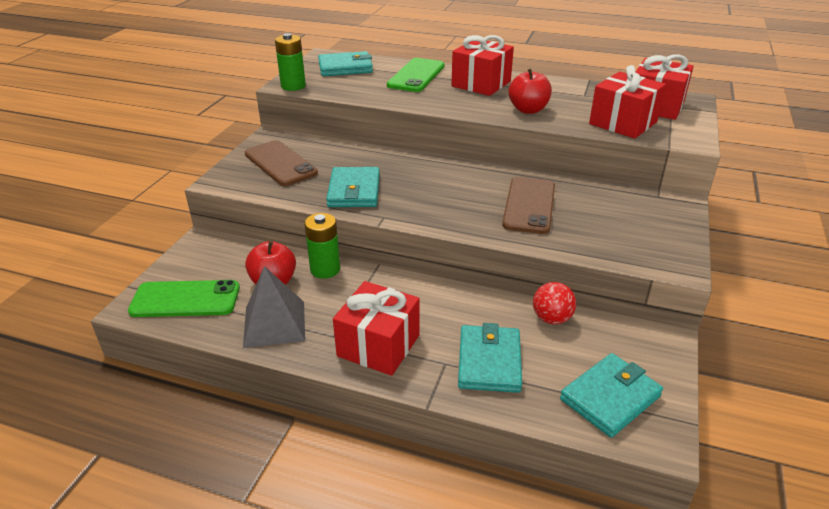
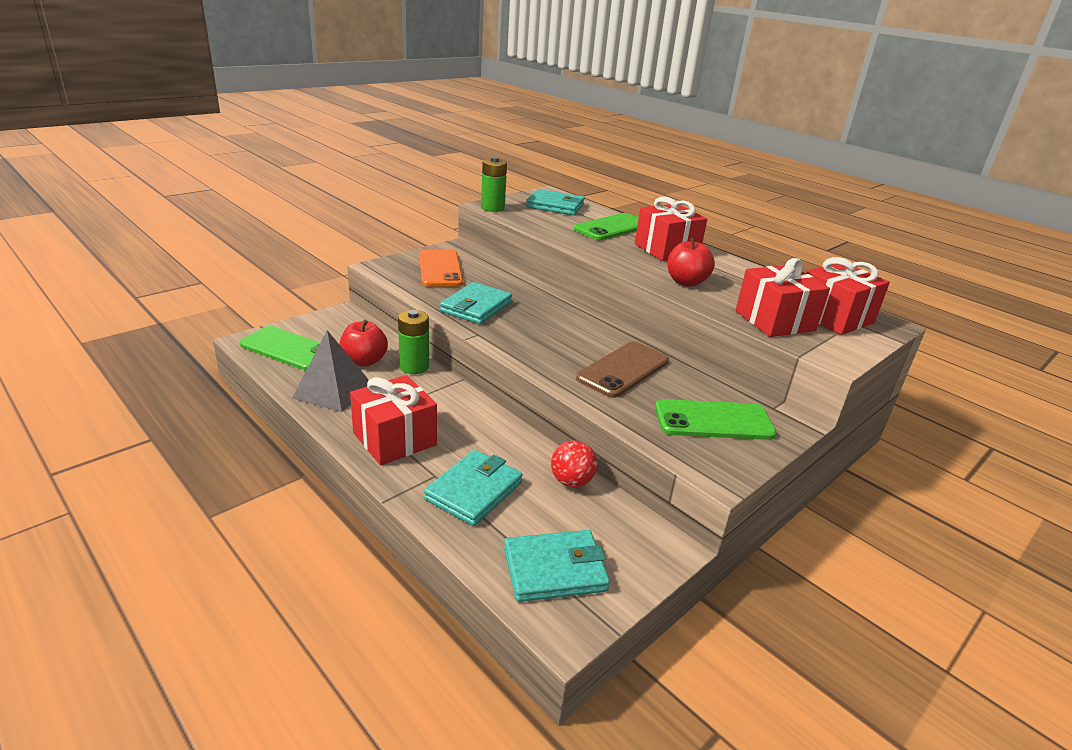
camera: 25 degrees right, 5 degrees down
brown phone [245,140,318,186] -> orange phone [419,250,463,287]
none -> green phone [655,399,777,440]

